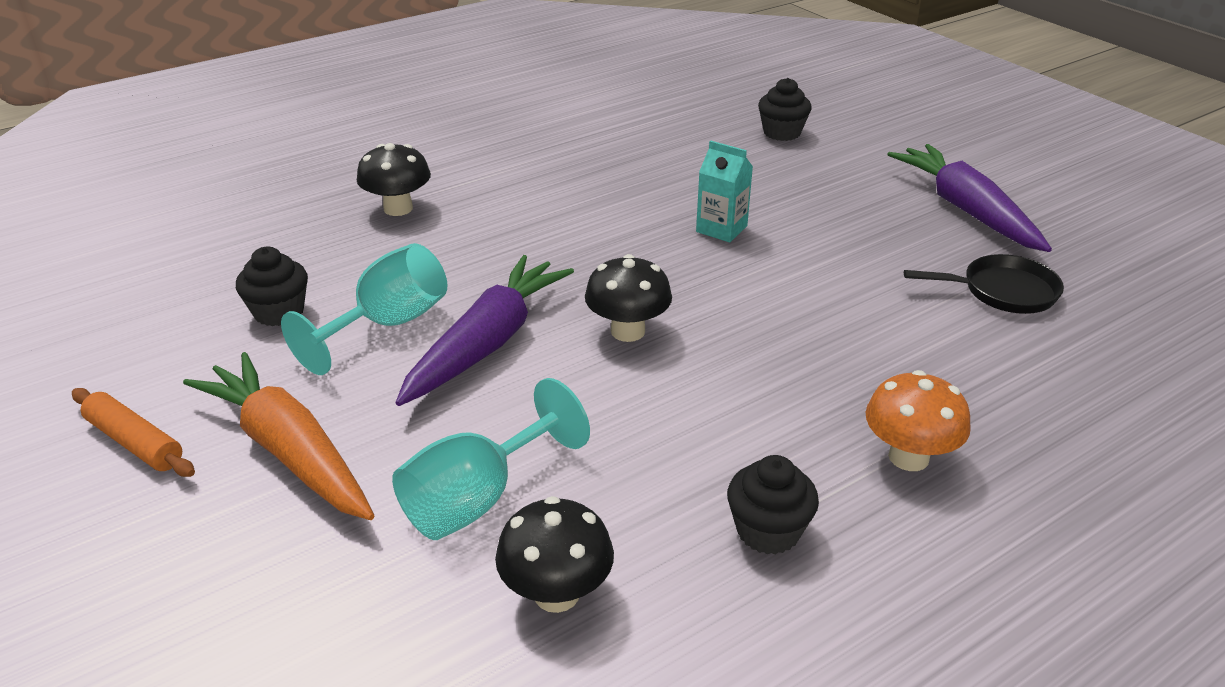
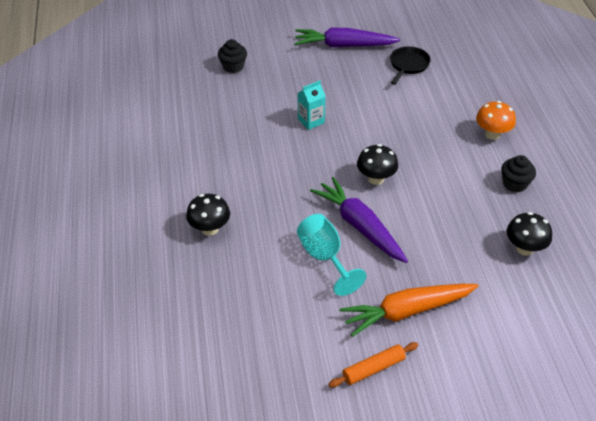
camera: 65 degrees left, 10 degrees up
black cupcake [236,247,308,326] -> none
turquoise goblet [392,378,590,540] -> none

